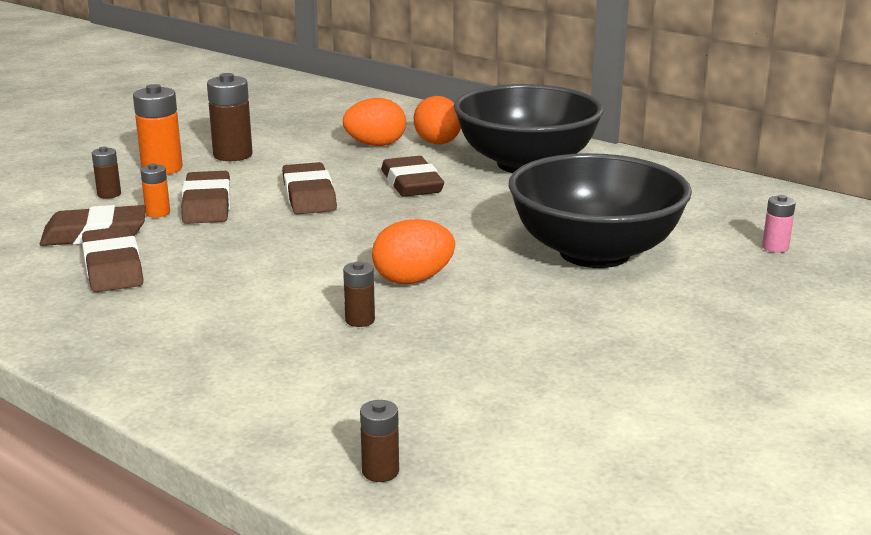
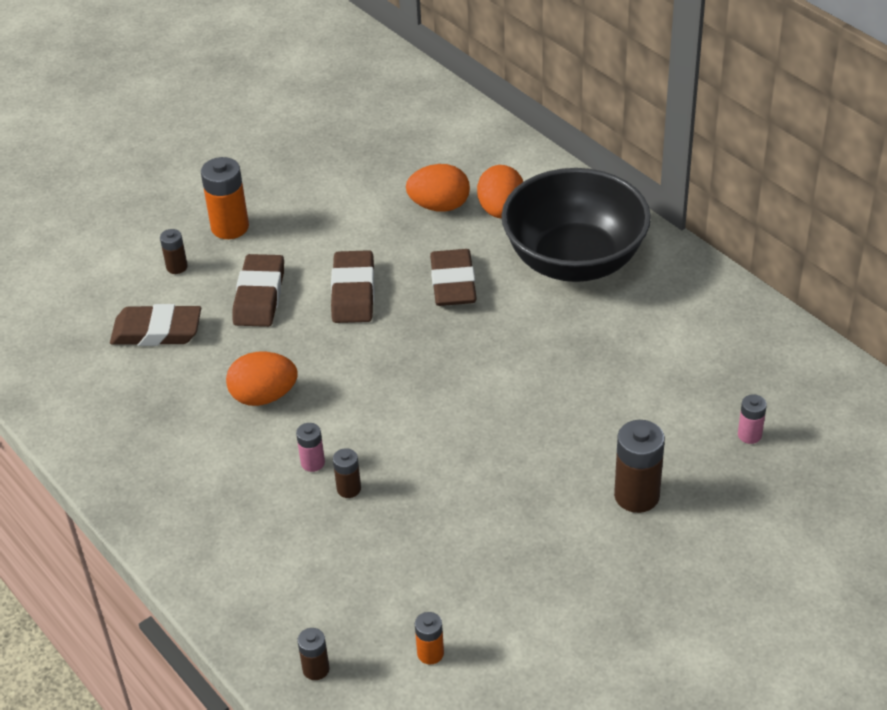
camera: 15 degrees right, 20 degrees up
brown eraser [82,226,144,292] -> none
orange battery [140,163,170,218] -> orange battery moved to [415,612,444,665]
brown battery [207,73,252,161] -> brown battery moved to [614,420,665,513]
orange egg [372,219,455,284] -> orange egg moved to [226,352,298,406]
black bowl [509,153,692,268] -> none
none -> pink battery [296,423,325,472]

